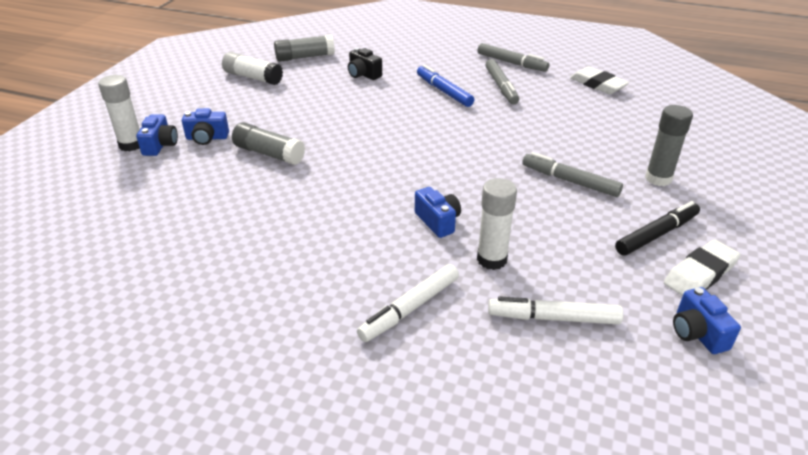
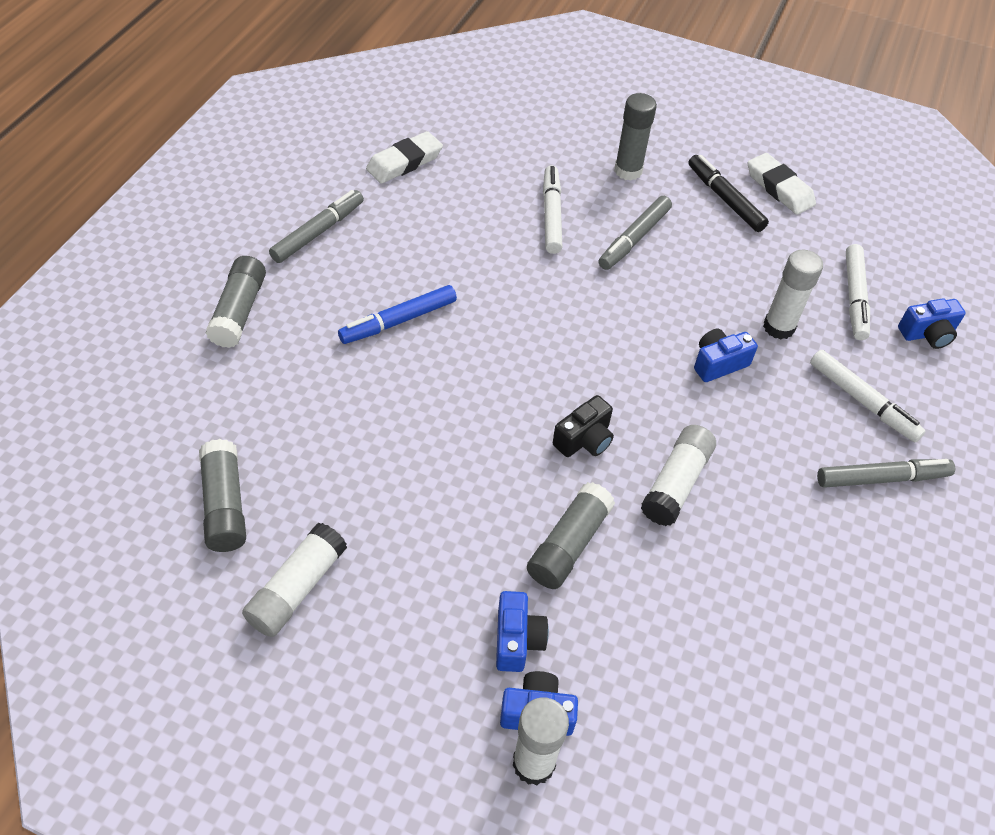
camera: 90 degrees left, 15 degrees up
black camera [348,48,382,80] -> black camera moved to [553,395,614,457]
grey marker [485,59,519,104] -> grey marker moved to [817,459,955,488]
blue camera [673,287,741,354] -> blue camera moved to [898,298,966,349]
none -> grey glue stick [206,256,266,348]
none -> white marker [543,165,563,254]
none -> white glue stick [641,425,716,526]

